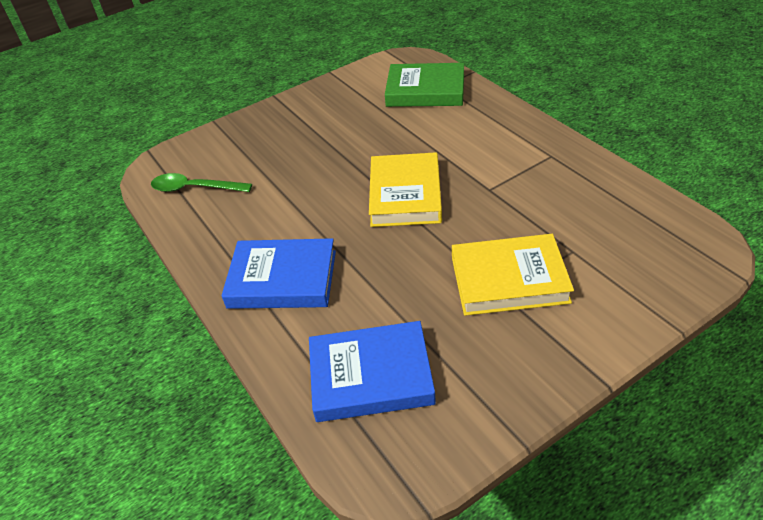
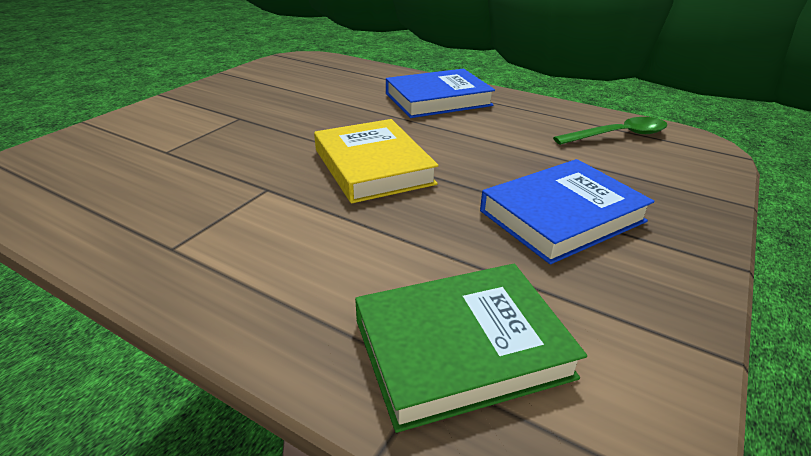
camera: 150 degrees right, 10 degrees down
blue book [309,321,436,422] -> blue book moved to [480,159,654,264]
yellow book [452,234,574,316] -> none

